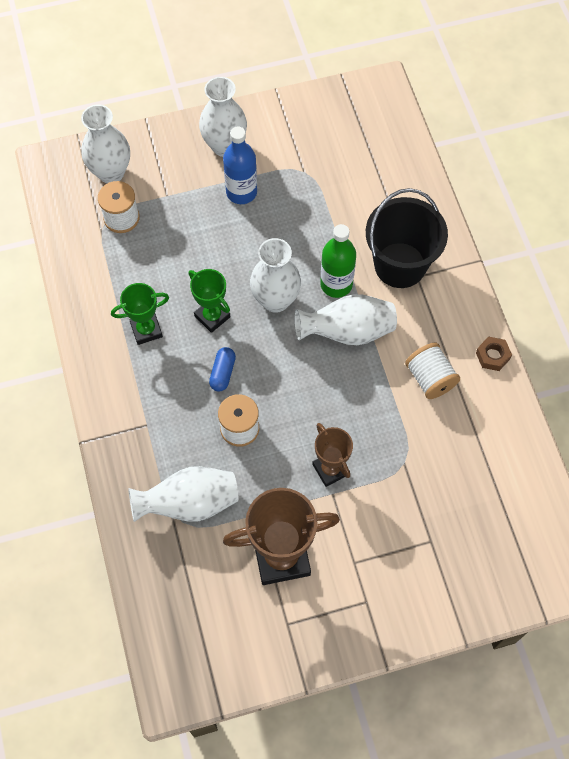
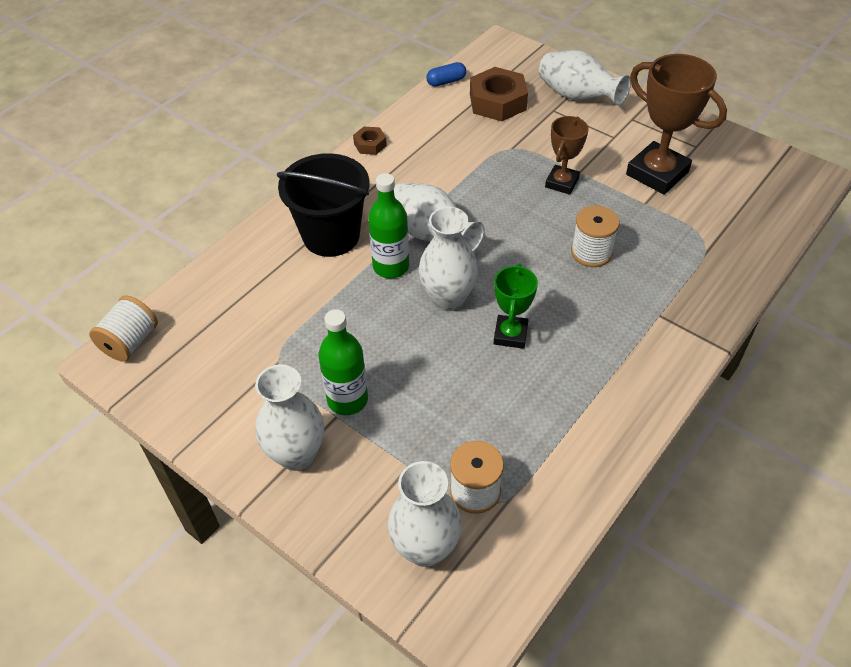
camera: 125 degrees left, 15 degrees down
green trophy [111,283,169,345] -> none
white vase [128,466,238,522] -> white vase moved to [539,50,631,106]
blue capsule [209,347,236,391] -> blue capsule moved to [426,62,466,87]
blue bottle [223,126,257,204] -> green bottle [318,309,368,415]
white spool [405,343,460,399] -> white spool moved to [89,295,158,361]
none -> brown nut [470,67,528,121]

